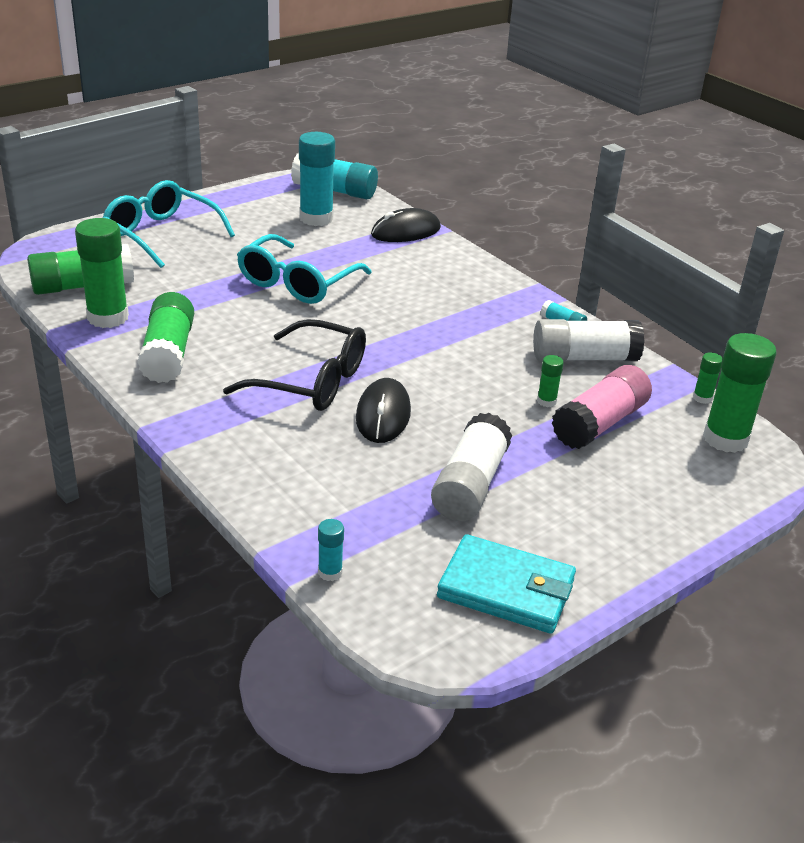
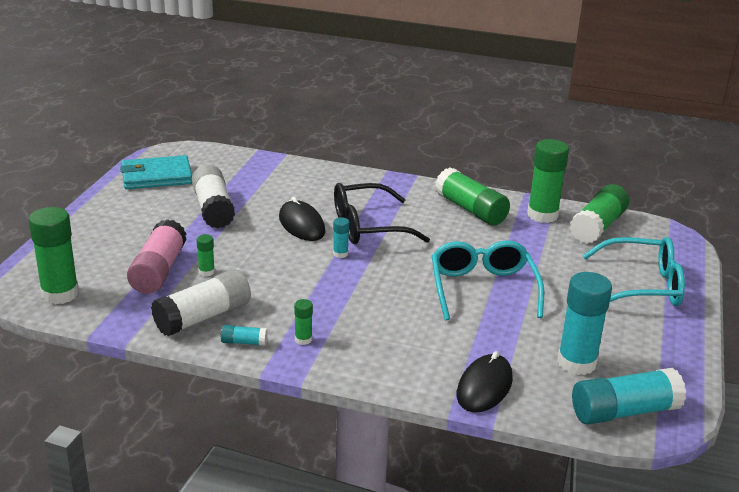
camera: 145 degrees right, 5 degrees down
turquoise glue stick [318,519,344,581] -> turquoise glue stick moved to [333,217,349,258]
green glue stick [693,352,723,404] -> green glue stick moved to [294,299,313,345]

